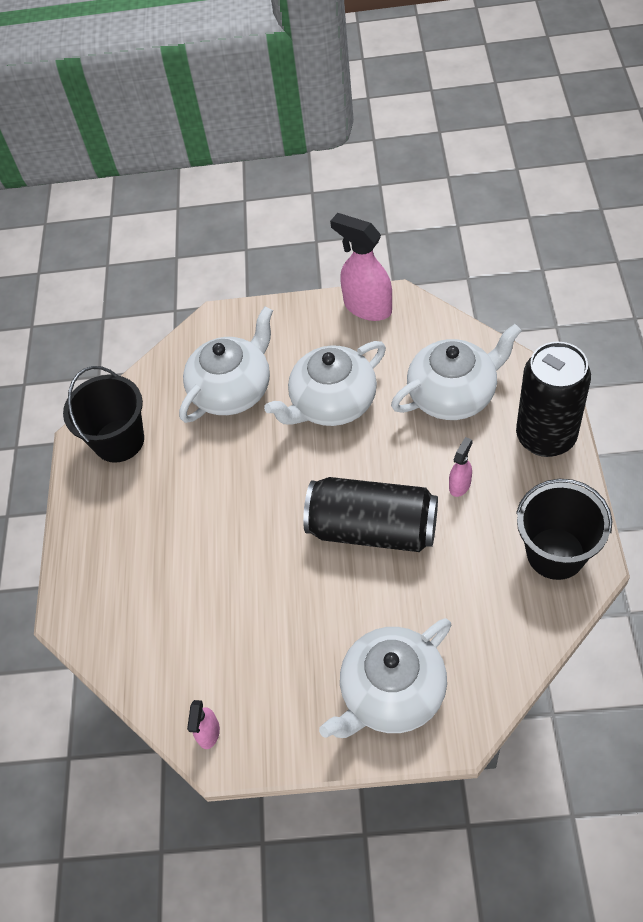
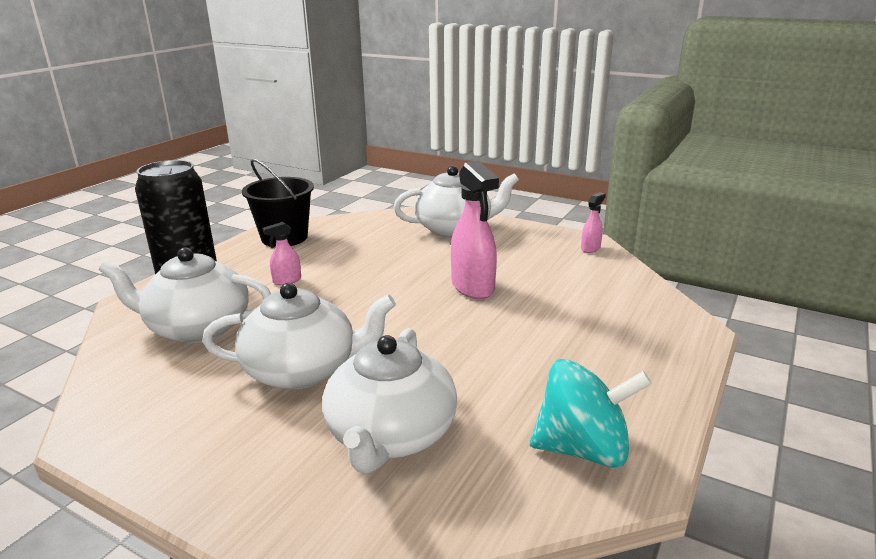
camera: 155 degrees left, 30 degrees down
black bucket [63,366,144,463] -> turquoise spinning top [530,359,652,468]
white teapot [179,306,273,423] -> white teapot turned 60 degrees counterclockwise [323,328,457,473]
black can [303,477,438,552] -> none
pink spray bottle [330,213,392,321] -> pink spray bottle moved to [451,161,499,299]

